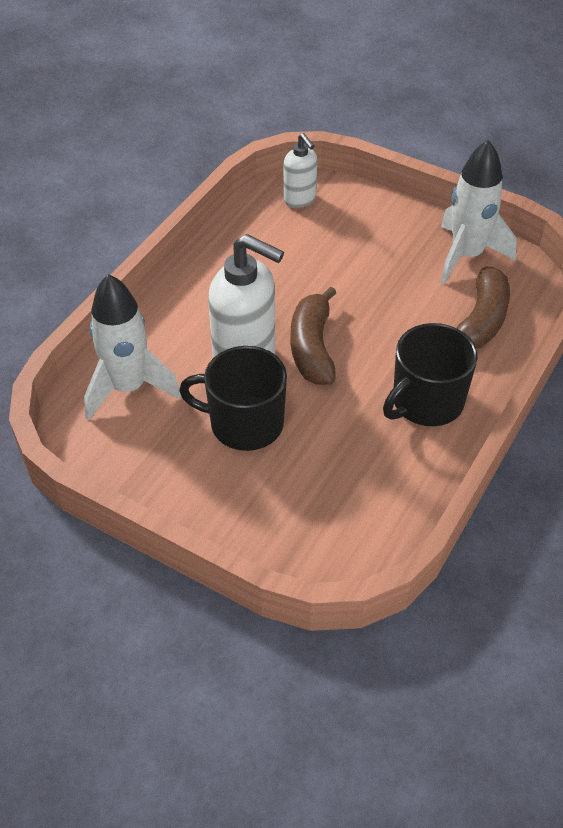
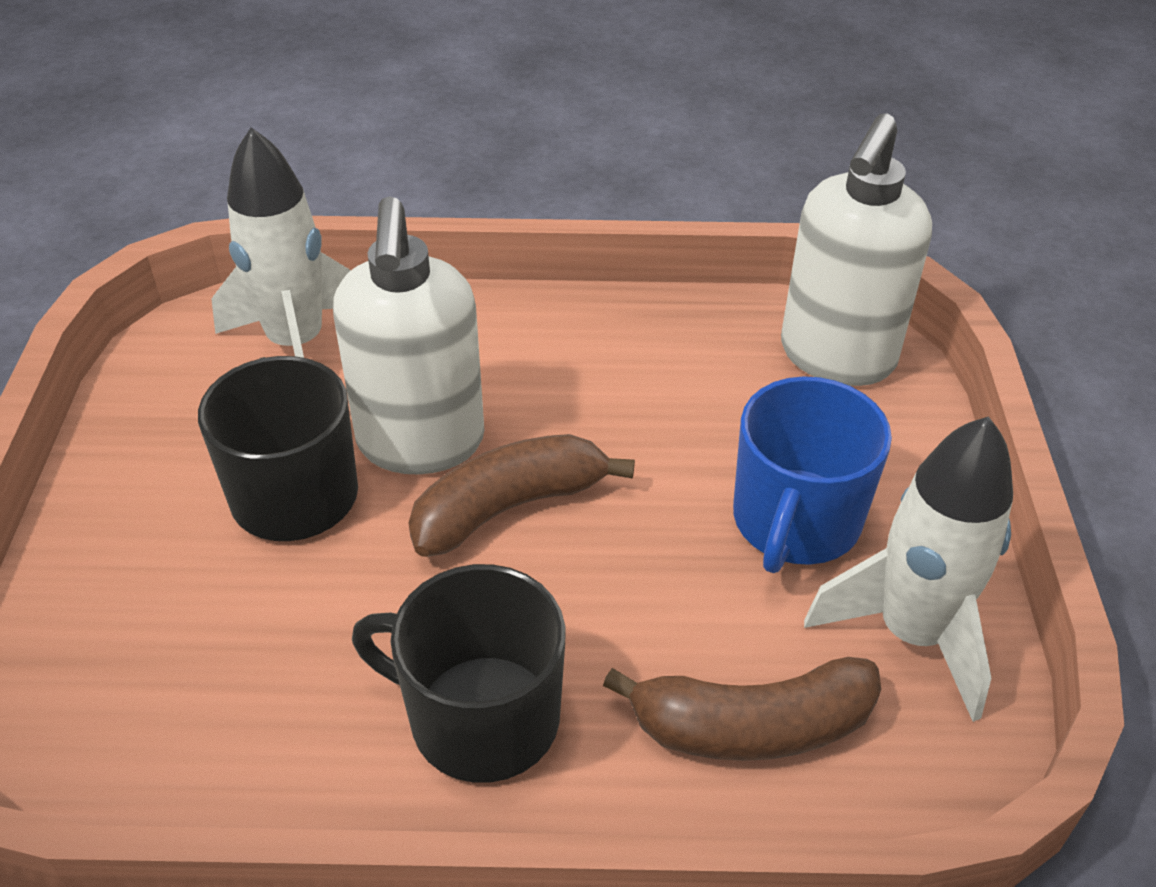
camera: 60 degrees right, 5 degrees down
white soap dispenser [284,133,317,208] -> white soap dispenser [781,114,932,386], size x1.83
none -> blue mug [733,376,892,573]

